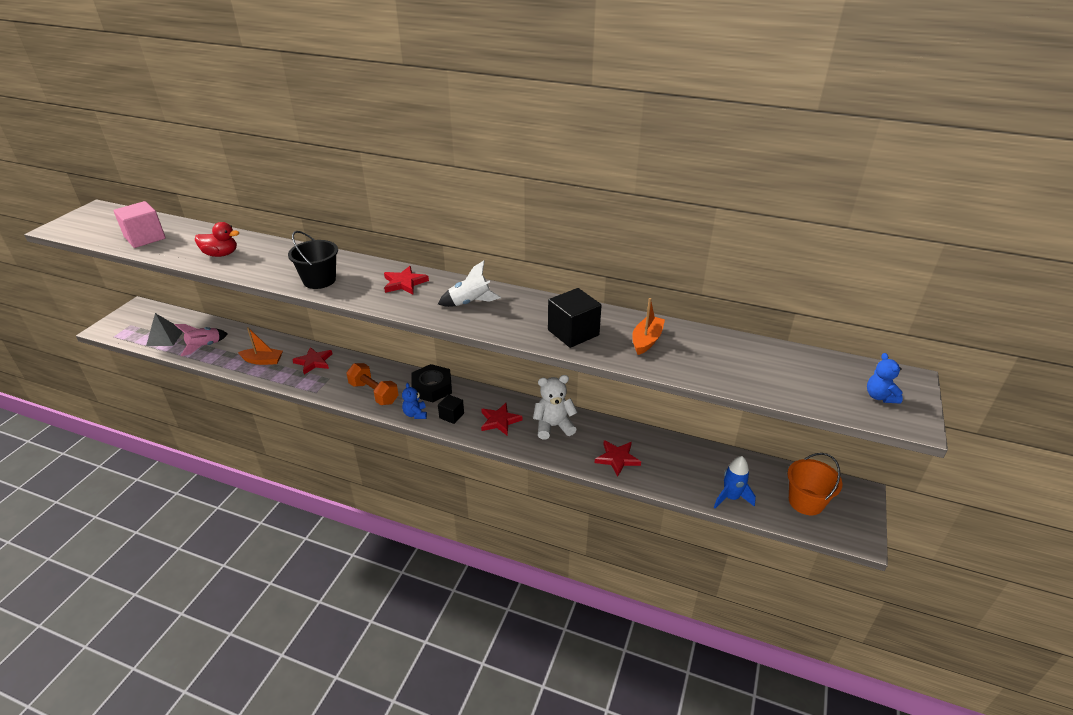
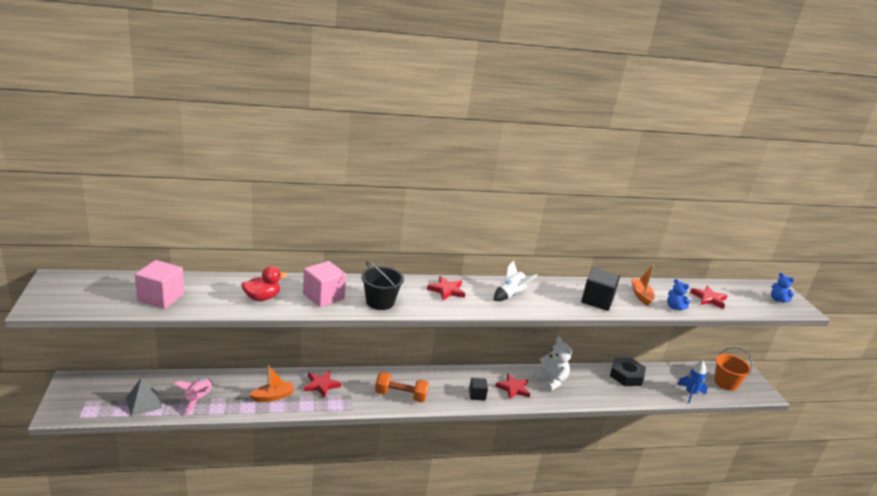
camera: 35 degrees left, 10 degrees down
blue teddy bear [402,383,427,419] -> blue teddy bear moved to [667,279,690,310]
black nut [412,364,452,402] -> black nut moved to [610,357,646,386]
white teddy bear [533,375,578,440] -> white teddy bear turned 105 degrees clockwise [534,337,572,391]
red star [595,440,641,477] -> red star moved to [690,286,728,309]
none -> pink cube [303,261,346,307]

